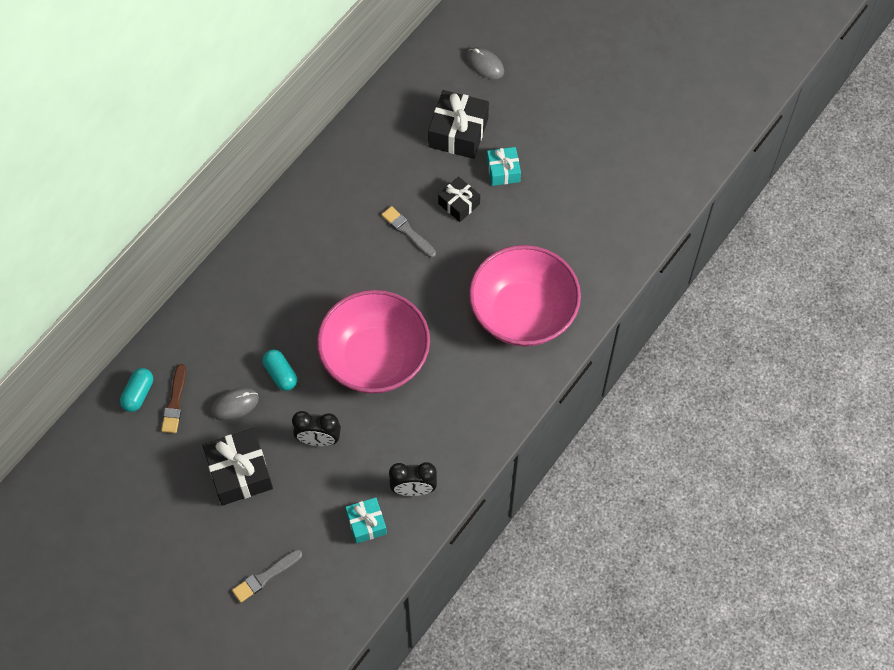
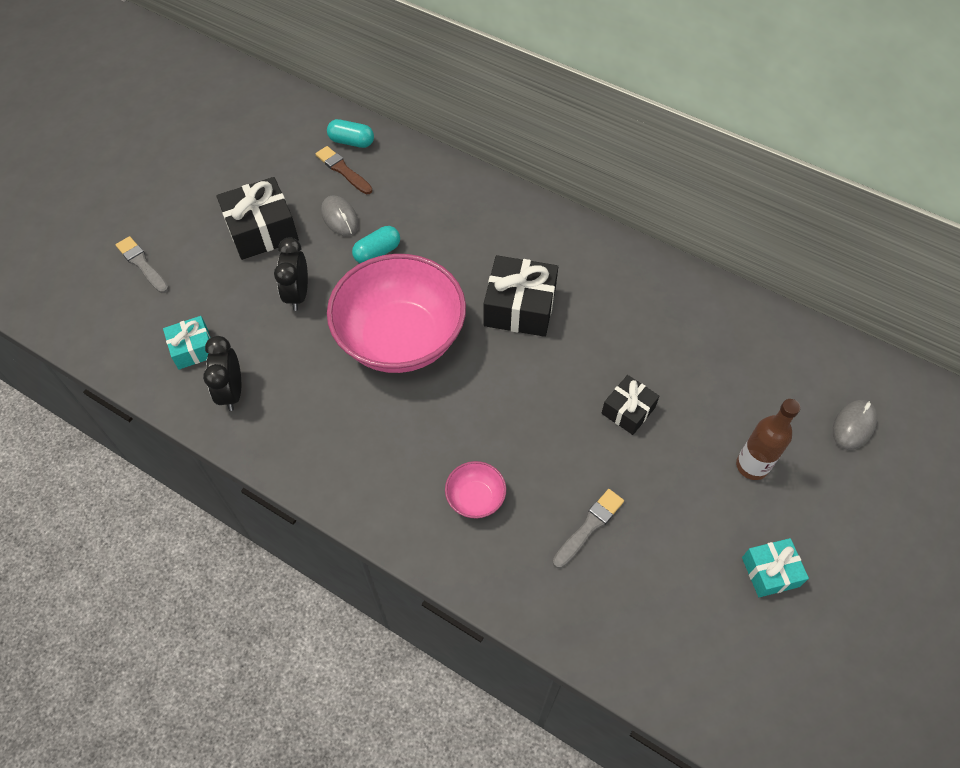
camera: 85 degrees right, 5 degrees down
brown brush [161,364,186,433] -> brown brush turned 45 degrees clockwise [315,146,372,194]
grey brush [381,206,436,258] -> grey brush moved to [553,489,624,568]
black gift [428,90,489,159] -> black gift moved to [483,255,558,337]
pink bowl [469,245,581,347] -> pink bowl [445,461,506,519], size x0.41
turquoise gift [487,147,521,186] -> turquoise gift moved to [742,538,809,597]
none -> brown bottle [736,399,800,480]

